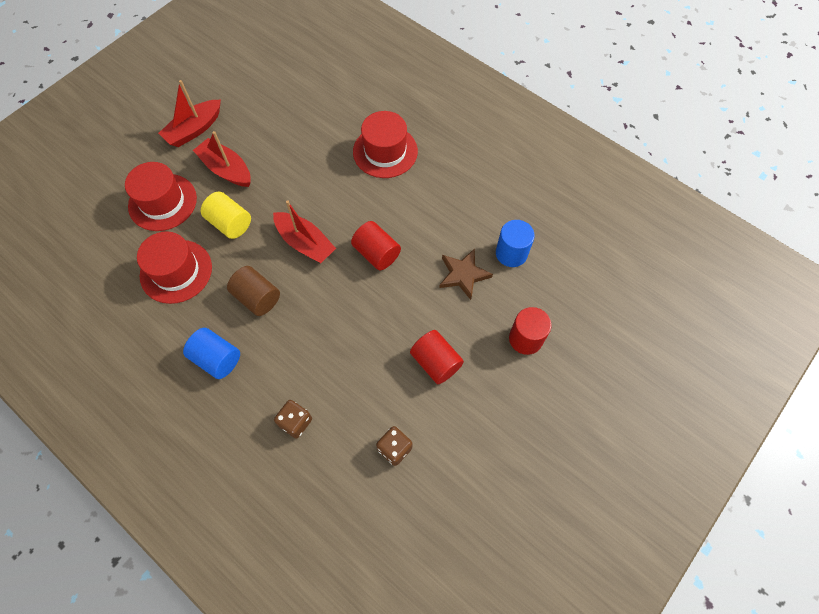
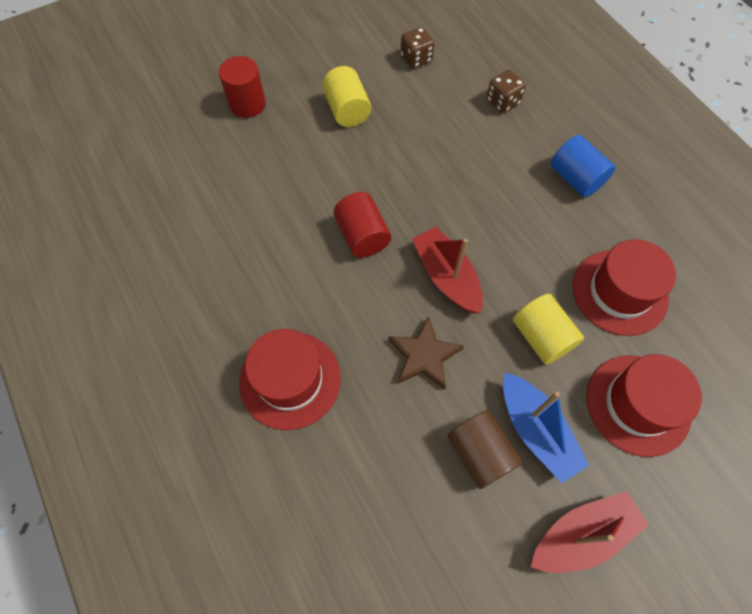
camera: 160 degrees left, 0 degrees up
red boat [193,131,251,187] -> blue boat [503,373,589,483]
brown cylinder [227,266,280,316] -> brown cylinder moved to [447,410,523,489]
red cylinder [410,330,464,384] -> yellow cylinder [322,66,371,127]
brown star [439,249,493,300] -> brown star moved to [389,317,464,390]
blue cylinder [496,220,535,267] -> none

